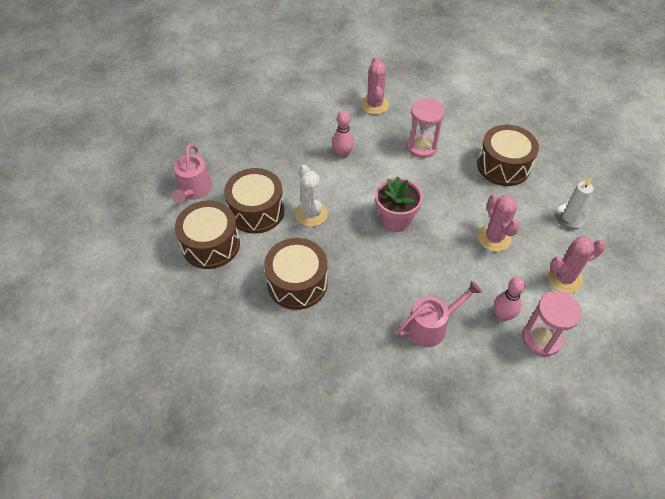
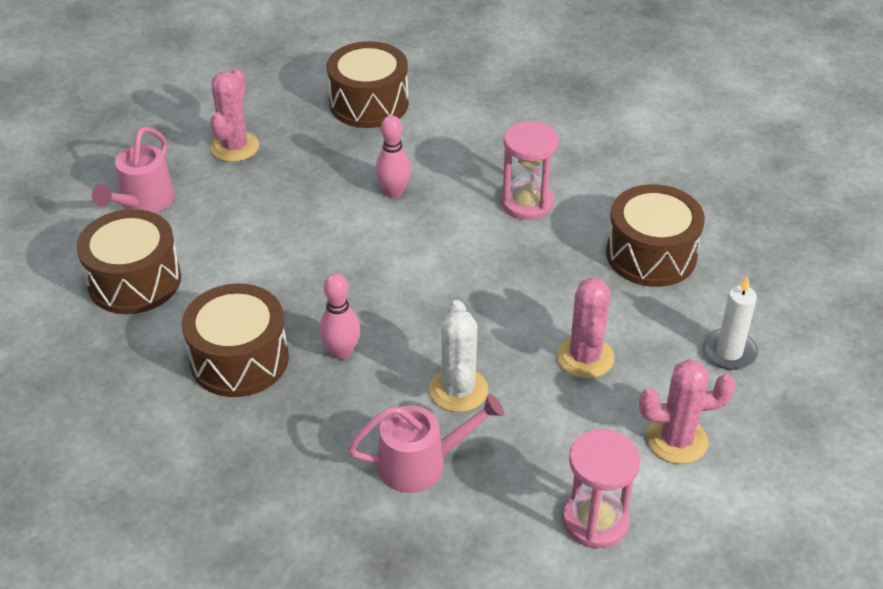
camera: 15 degrees right, 10 degrees down
brown drum [224,168,284,234] -> brown drum moved to [327,41,409,128]
white cactus [295,165,328,227] -> white cactus moved to [429,300,488,412]
pink cactus [361,57,389,115] -> pink cactus moved to [210,68,259,162]
pink flower pot [375,176,423,232] -> none
pink bowling pin [494,277,526,322] -> pink bowling pin moved to [319,273,360,360]

